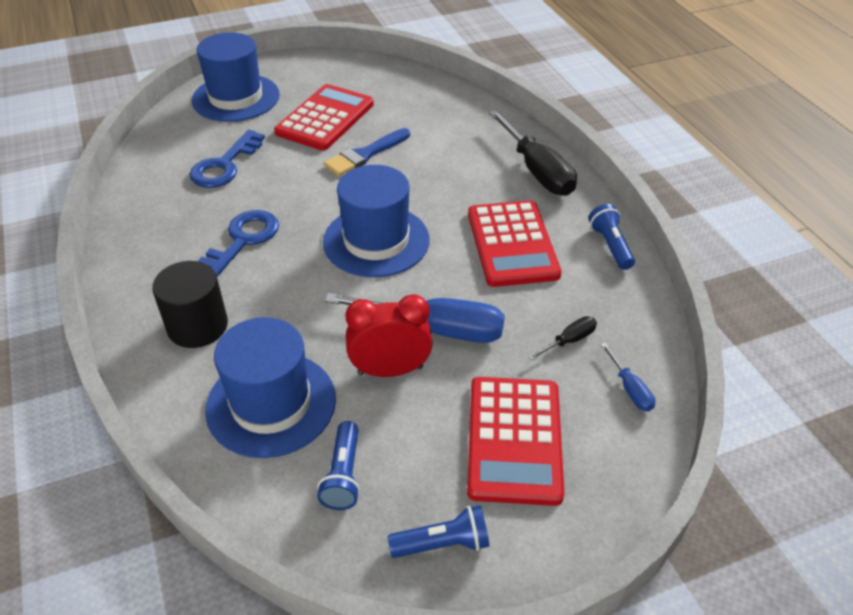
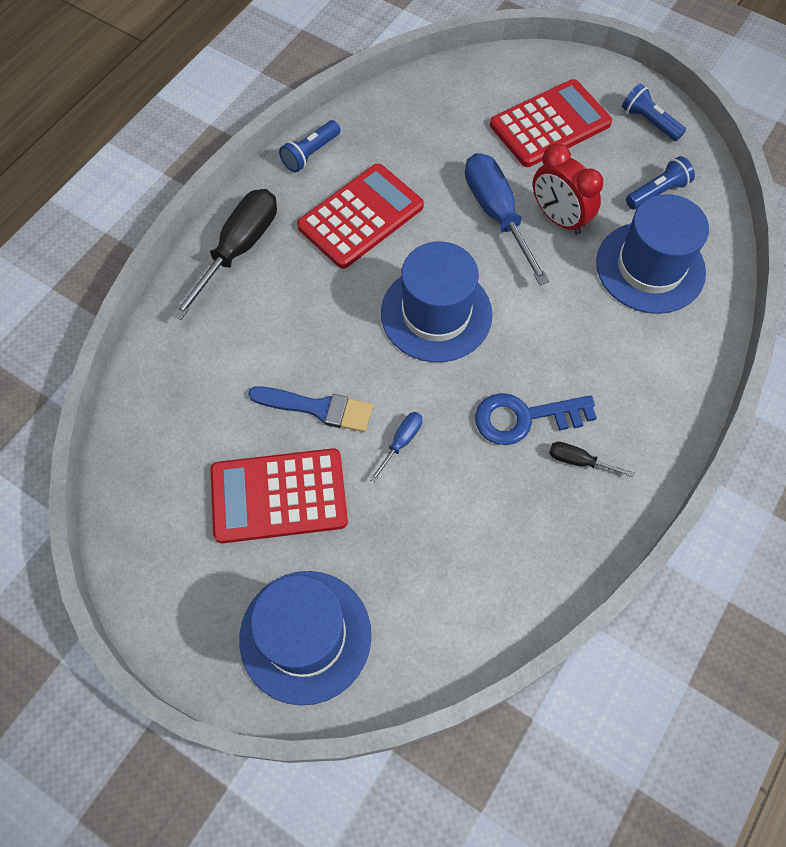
camera: 125 degrees left, 20 degrees up
black cylinder [152,261,228,348] -> none
blue key [189,130,265,188] -> none
black screwdriver [528,316,597,360] -> black screwdriver moved to [549,442,635,477]
blue screwdriver [600,343,655,411] -> blue screwdriver moved to [370,412,422,482]

